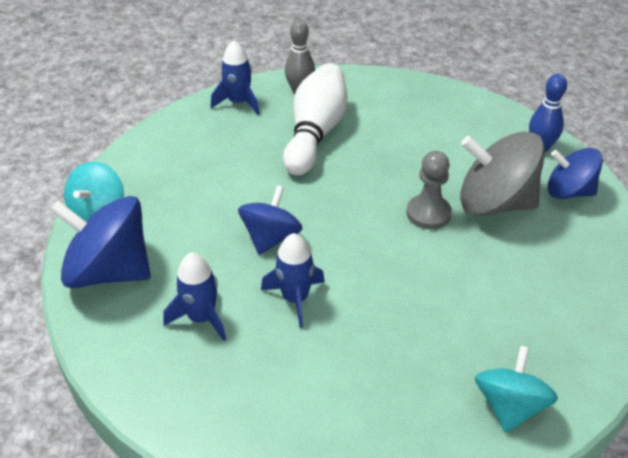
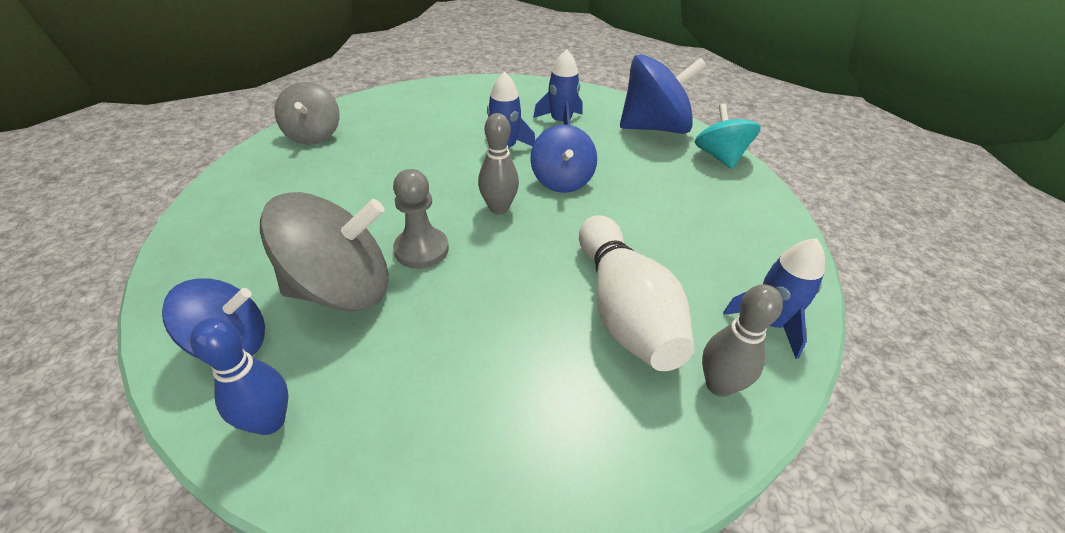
camera: 150 degrees right, 0 degrees up
turquoise spinning top [475,346,558,433] -> grey spinning top [275,82,340,145]
none -> grey bowling pin [478,113,519,214]

